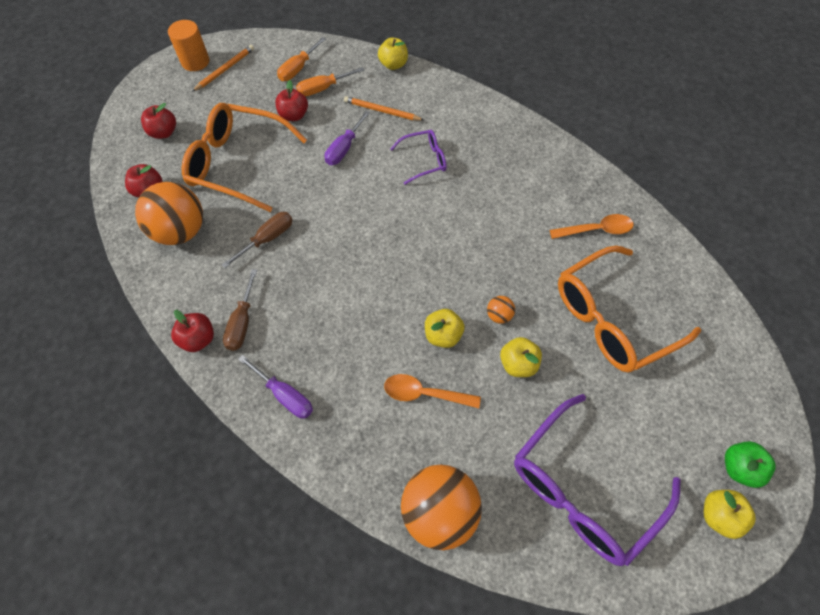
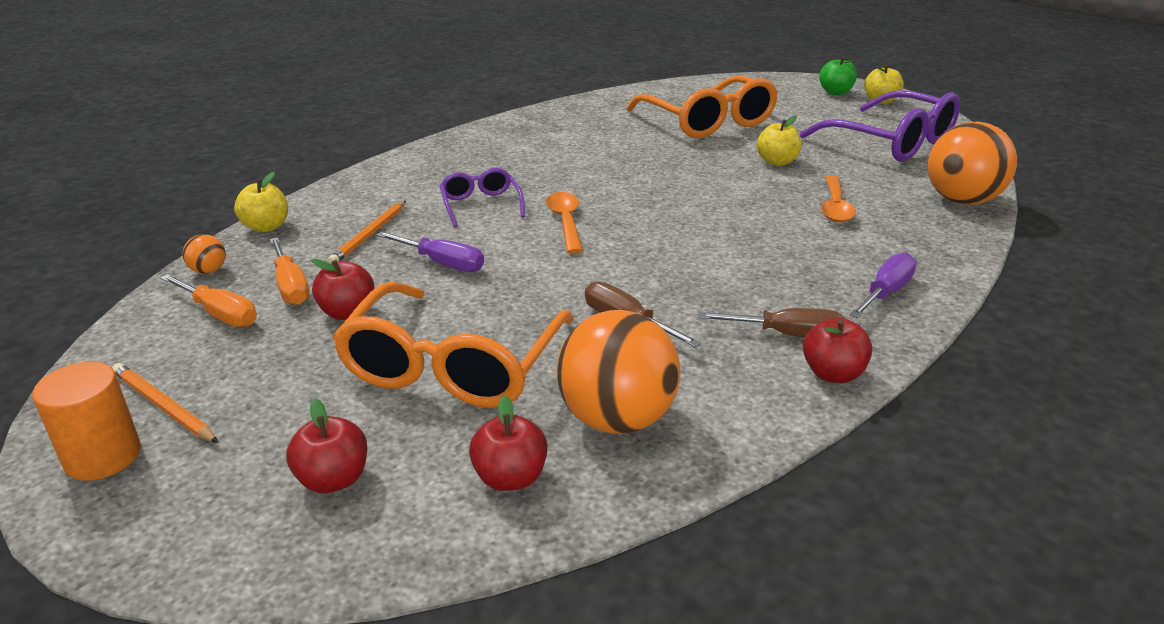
camera: 90 degrees left, 30 degrees down
yellow apple [425,309,465,348] -> none
orange ball [487,296,515,324] -> orange ball moved to [183,234,226,274]
orange spoon [550,214,634,239] -> orange spoon moved to [546,192,583,254]

